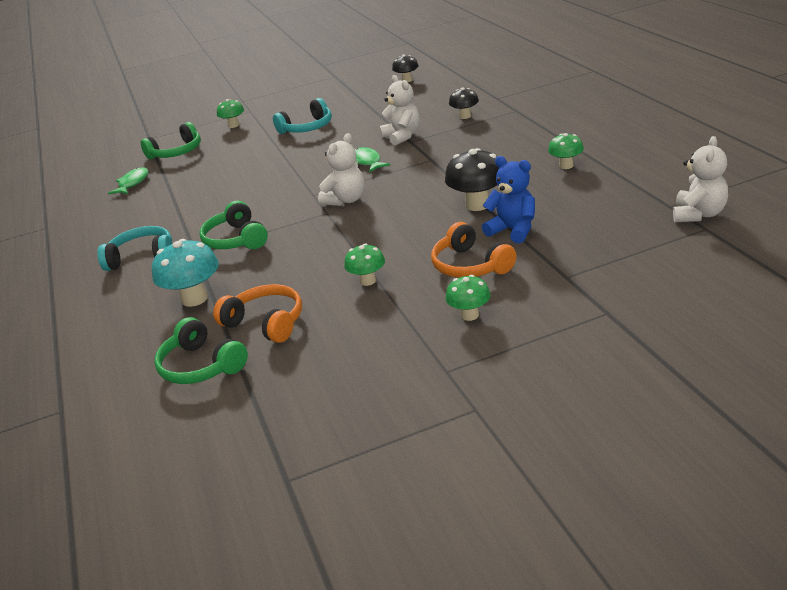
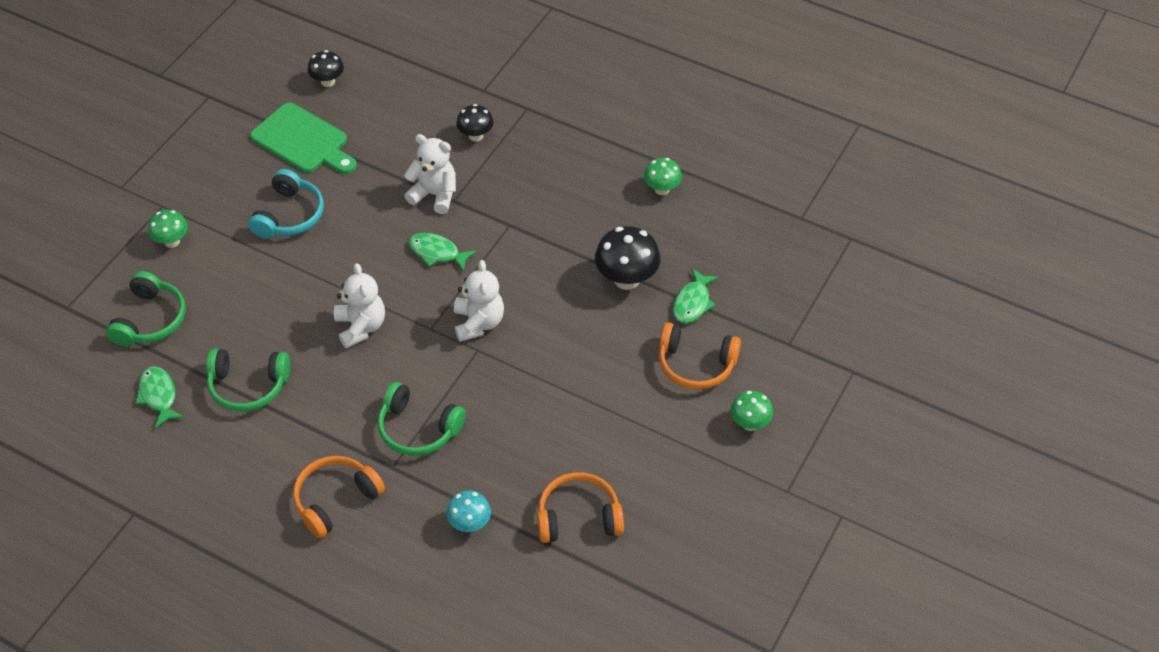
camera: 45 degrees left, 20 degrees up
turquoise headphones [98,226,172,271] -> orange headphones [293,456,385,538]
turquoise mushroom [152,239,219,307] -> turquoise mushroom [446,491,491,532], size x0.61
green headphones [154,317,248,384] -> green headphones moved to [206,349,290,412]
green mushroom [344,243,385,286] -> none
blue teddy bear [482,156,535,244] -> green fish [673,268,719,323]
white teddy bear [673,136,729,222] -> white teddy bear moved to [334,263,385,348]
none -> green cutting board [250,103,357,174]

